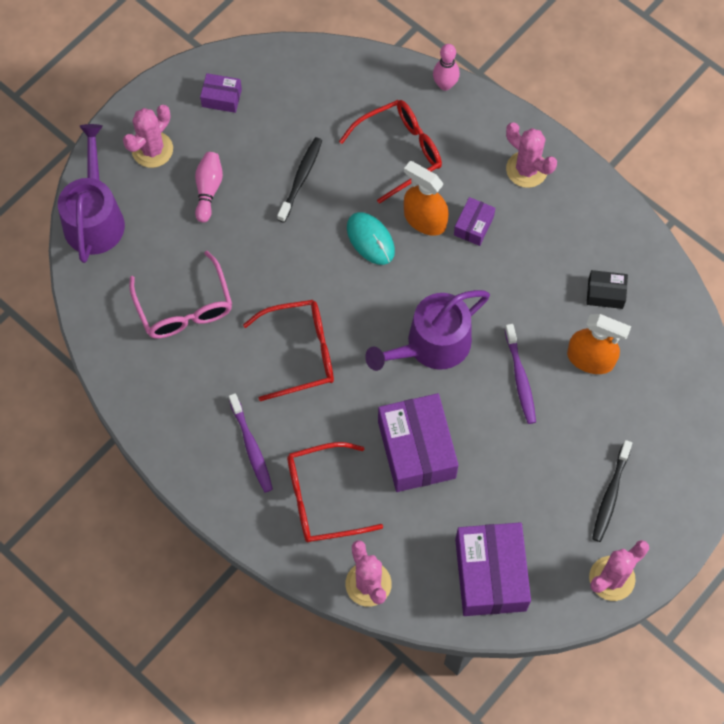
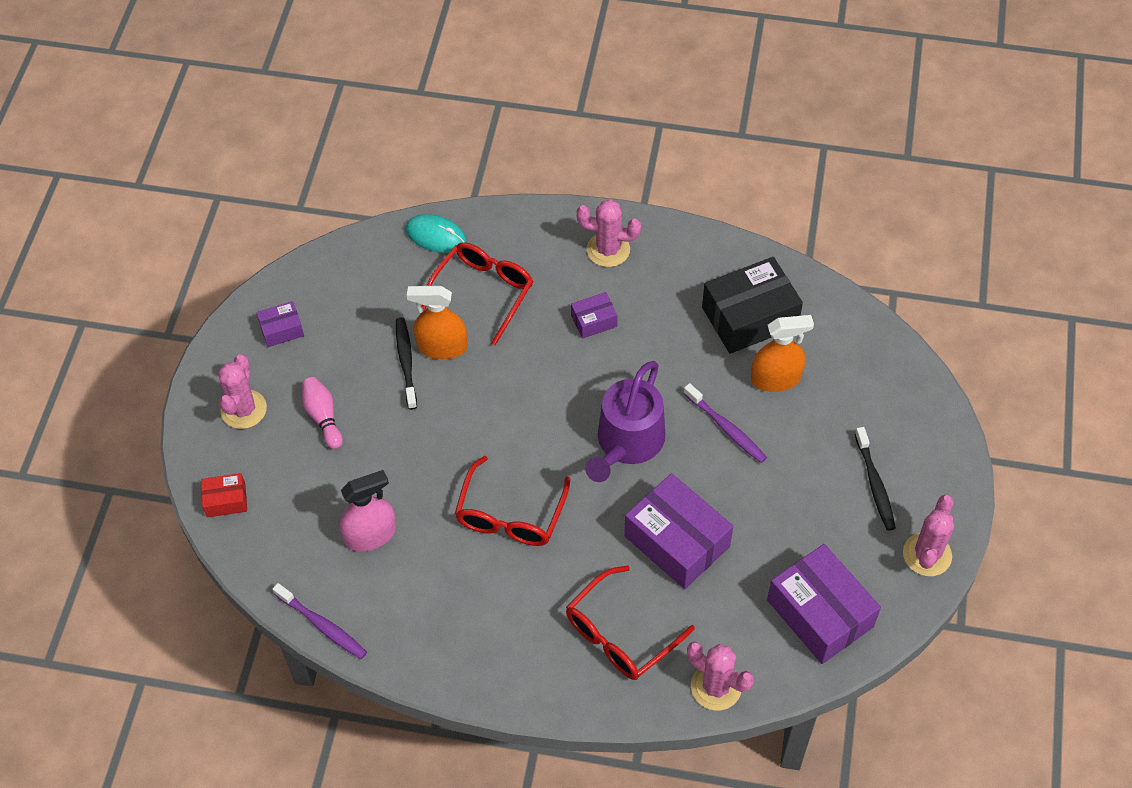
camera: 30 degrees left, 10 degrees down
purple watering can [58,124,125,263] -> red box [201,473,247,518]
pink glasses [129,251,232,338] -> pink spray bottle [340,470,396,551]
purple toothbrush [229,393,273,493] -> purple toothbrush moved to [272,583,367,659]
red glasses [243,300,334,401] -> red glasses turned 150 degrees clockwise [455,456,570,546]
turquoise mouse [347,212,395,265] -> turquoise mouse moved to [405,214,467,253]
orange spray bottle [404,161,449,236] -> orange spray bottle moved to [407,286,467,359]
pink bowling pin [433,44,460,91] -> none
purple box [454,197,495,246] -> purple box turned 75 degrees clockwise [571,292,618,339]
black box [587,270,628,309] -> black box [702,257,803,354], size x2.03

